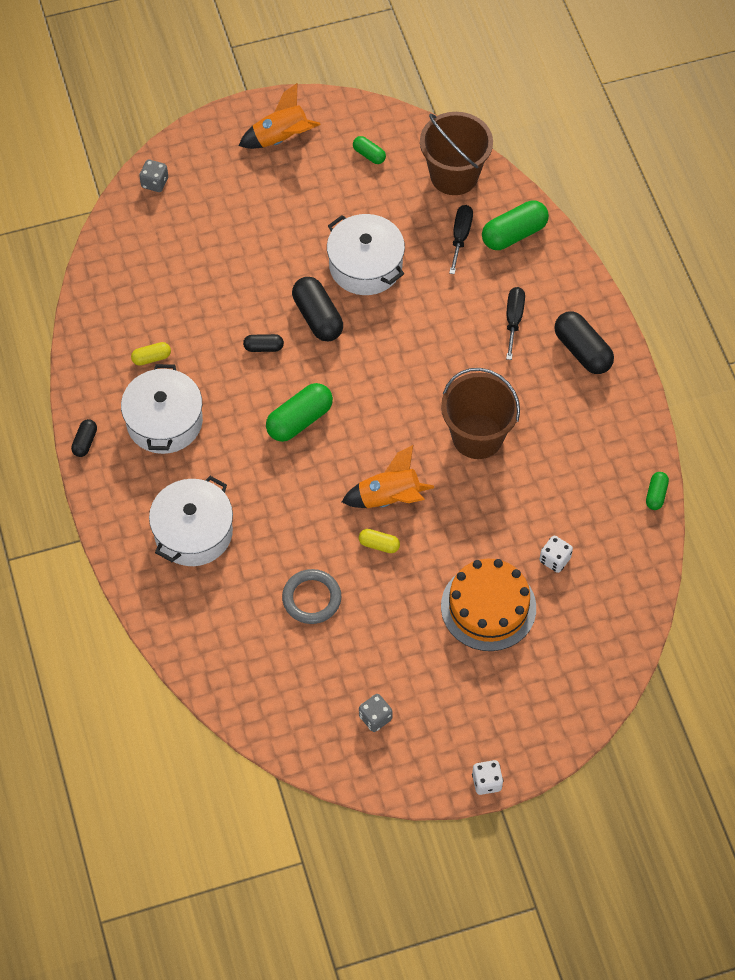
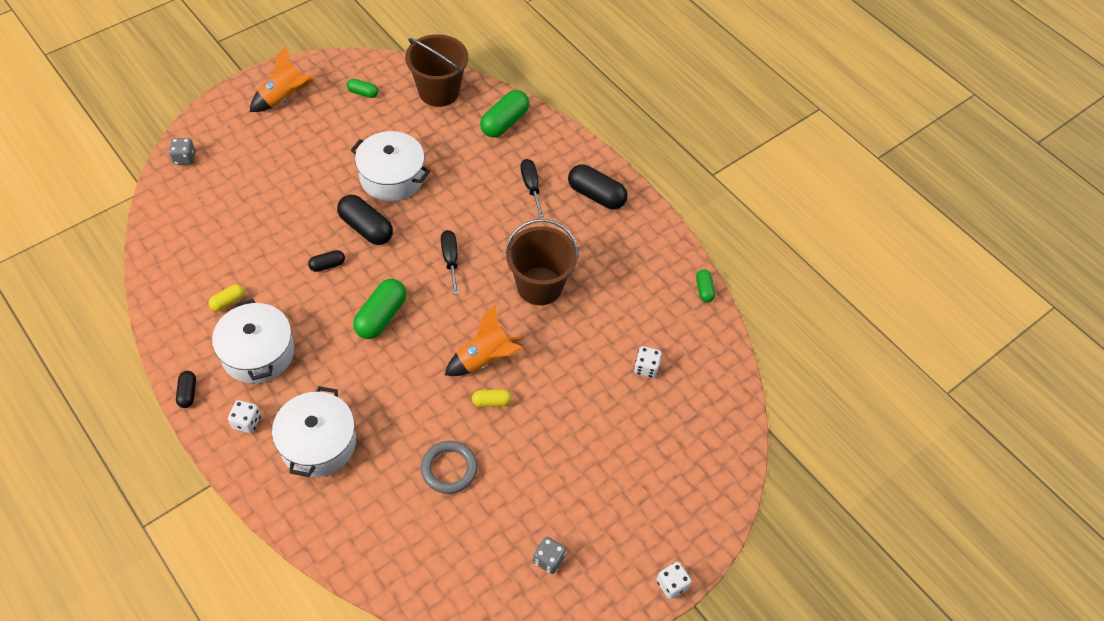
camera: 25 degrees left, 5 degrees down
orange cake [441,559,536,651] -> none
black screwdriver [449,205,473,274] -> black screwdriver moved to [441,230,459,295]
none -> white dice [228,400,261,433]

